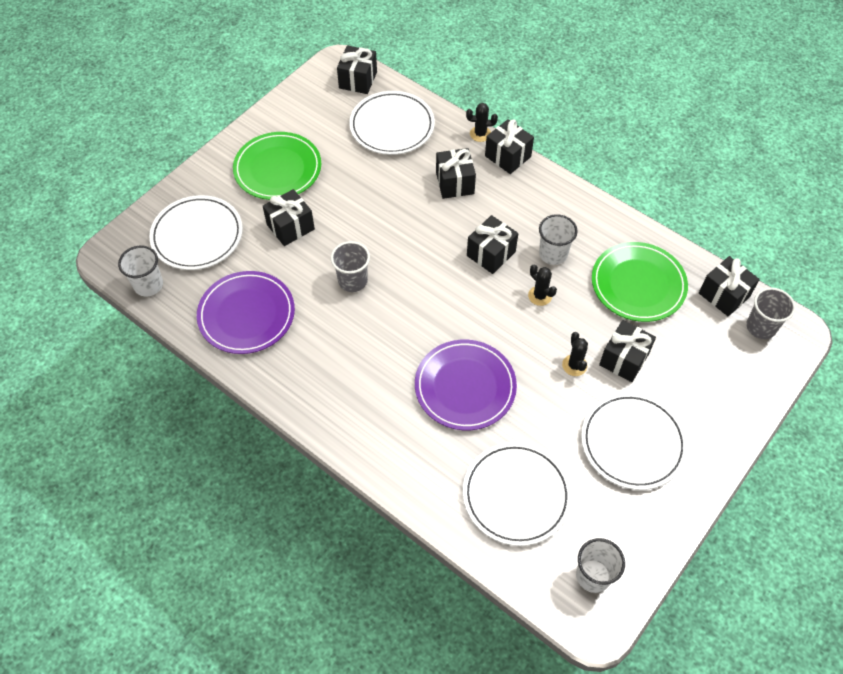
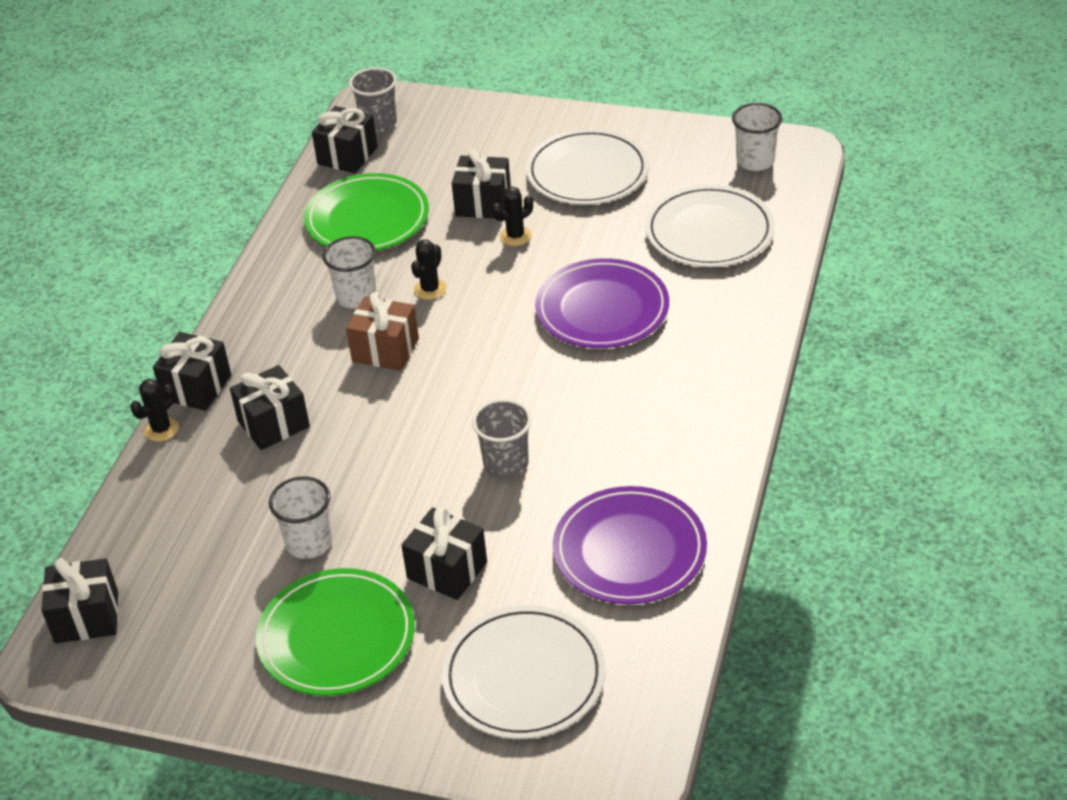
camera: 110 degrees left, 15 degrees down
white cup [118,246,163,296] -> white cup moved to [269,477,332,559]
white plate [349,91,435,155] -> none
black cactus [466,103,498,142] -> black cactus turned 60 degrees clockwise [130,379,179,442]
black gift [467,215,518,274] -> brown gift [346,292,419,371]

